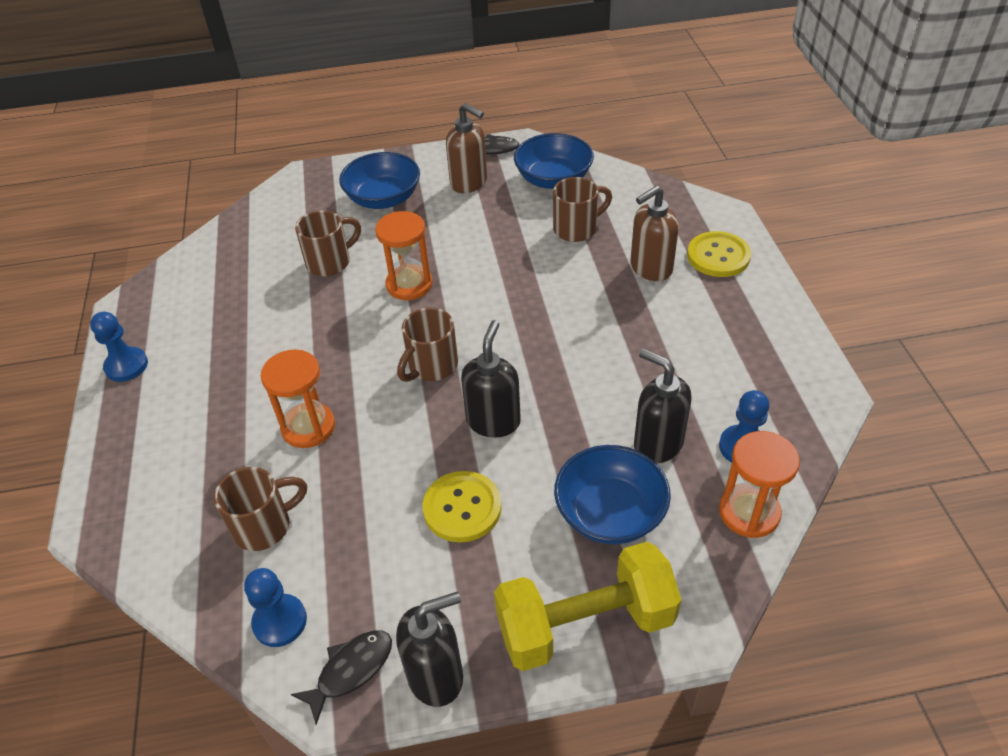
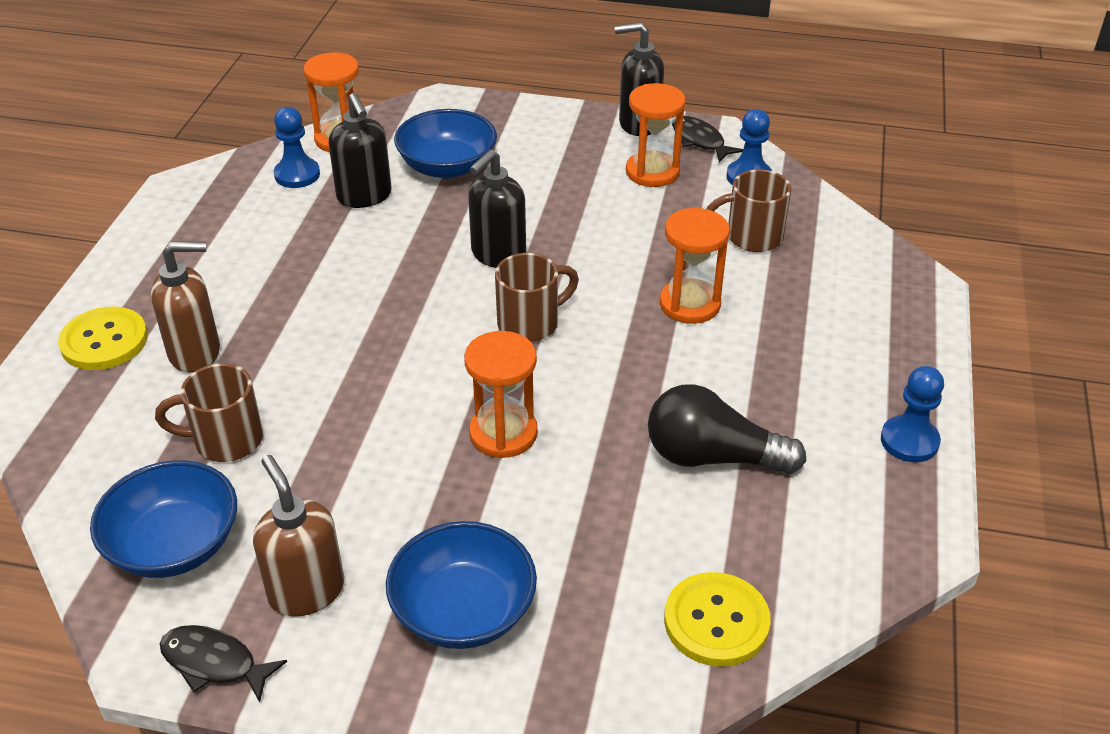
camera: 160 degrees left, 5 degrees down
black fish [291,630,392,725] -> black fish turned 75 degrees clockwise [672,116,743,163]
brown mug [295,210,361,276] -> none
yellow button [423,471,502,542] -> yellow button moved to [664,572,771,667]
yellow dumbbell [494,542,681,671] -> none
none -> orange hourglass [626,83,686,187]
none -> black light bulb [648,384,806,474]

